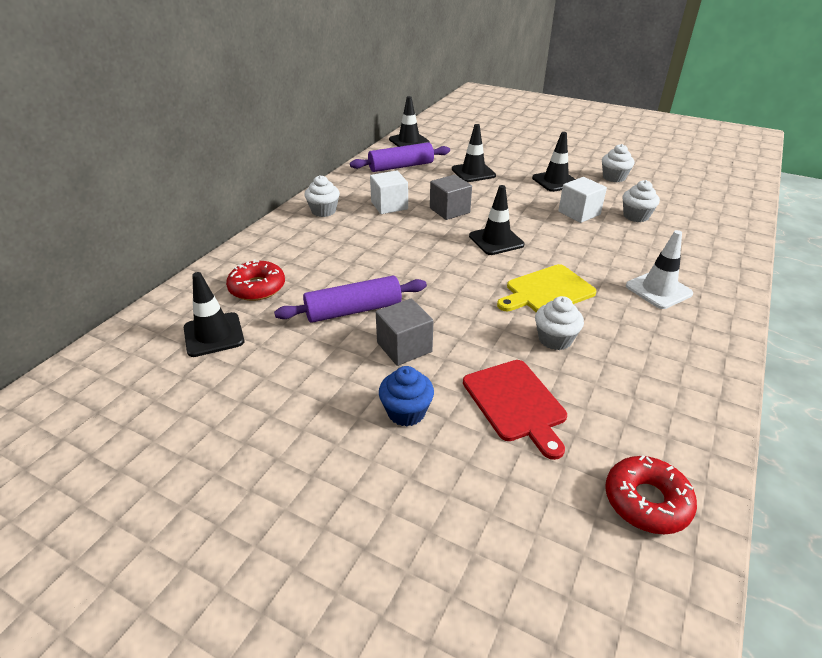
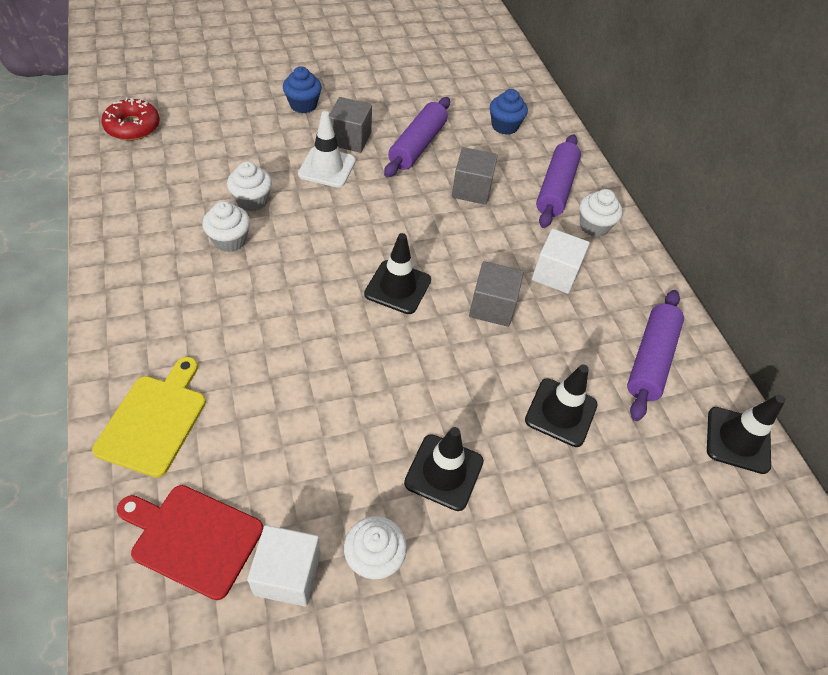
camera: 130 degrees right, 15 degrees up
black traffic cone [184,272,244,357] -> none
red donut [226,260,285,301] -> blue cupcake [490,89,528,135]
red cutting board [463,360,567,460] -> red cutting board moved to [117,485,263,600]
yellow cutting board [497,264,597,312] -> yellow cutting board moved to [92,357,206,477]
white cube [558,177,607,223] -> white cube moved to [247,525,321,606]
white cupcake [623,180,660,222] -> white cupcake moved to [202,201,250,252]
white traffic cone [626,230,693,309] -> white traffic cone moved to [298,111,356,188]
none -> grey cube [452,147,498,205]
none -> purple rolling pin [536,134,581,228]

